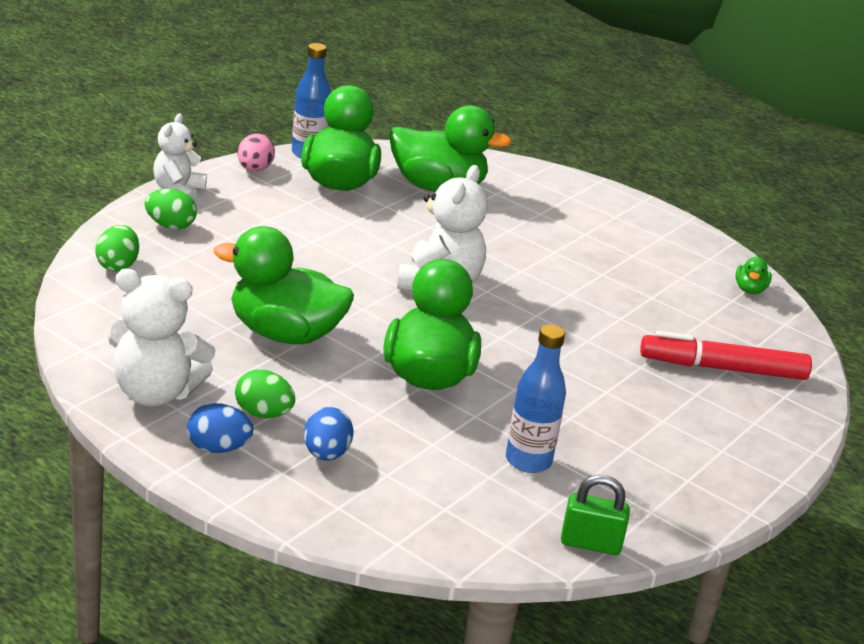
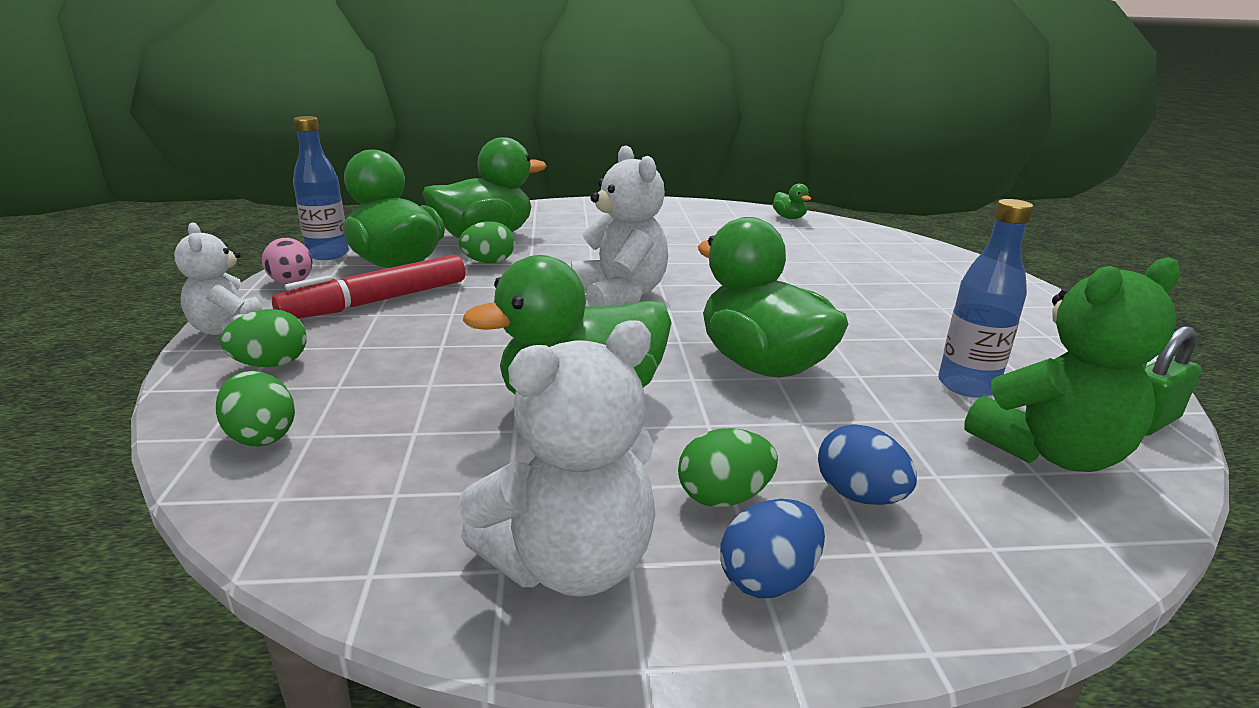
camera: 40 degrees left, 5 degrees down
red marker [640,331,812,380] -> red marker moved to [272,255,465,319]
none -> green egg [459,221,515,263]
none -> green teddy bear [964,257,1181,472]

